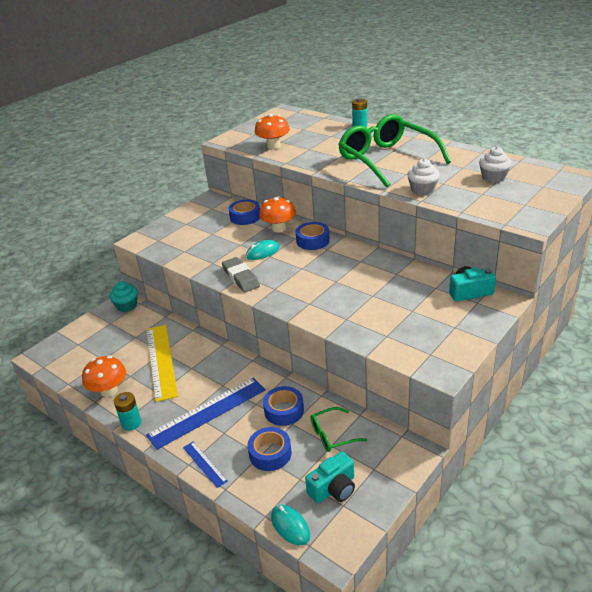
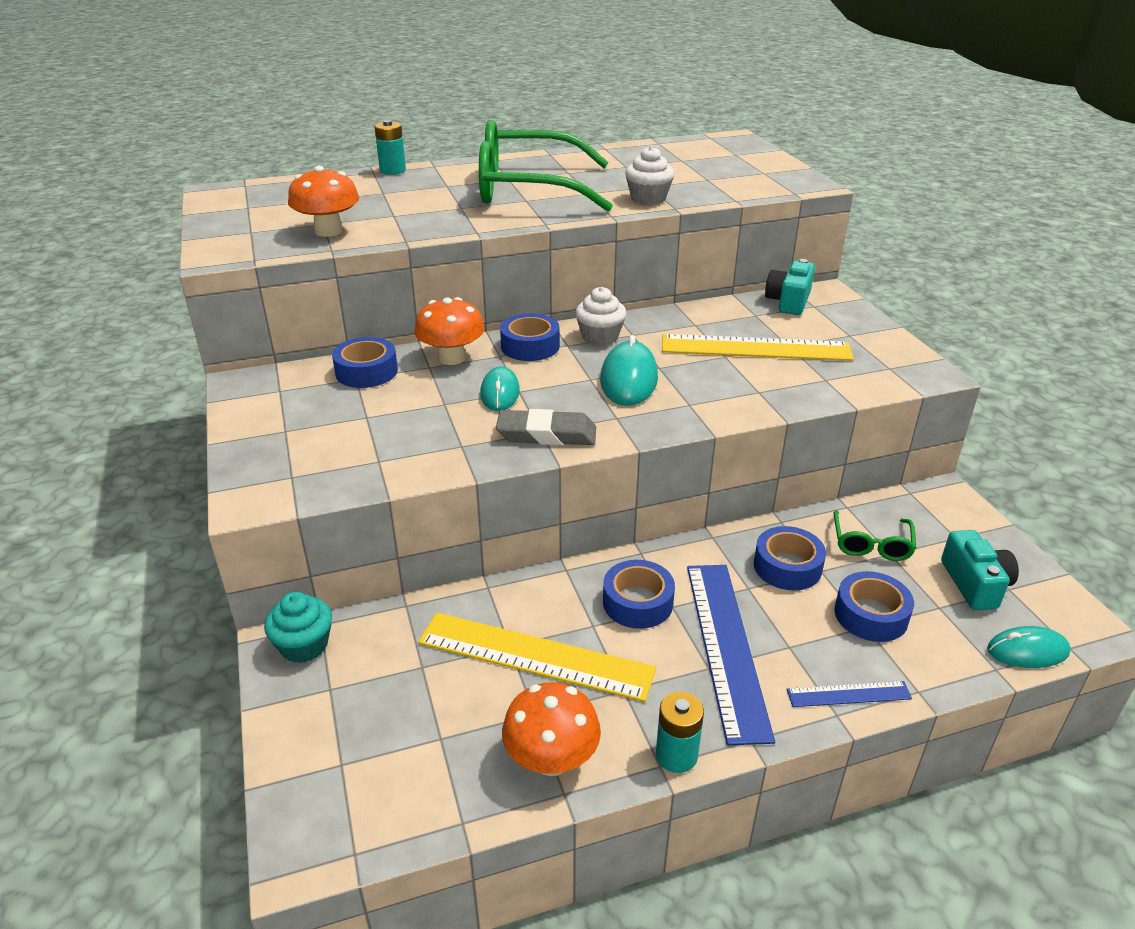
camera: 60 degrees left, 0 degrees up
white cupcake [479,147,512,183] -> white cupcake moved to [575,287,627,345]
none -> turquoise mouse [600,335,658,406]
none -> blue tape [603,560,675,629]
none -> yellow ruler [662,334,854,361]

